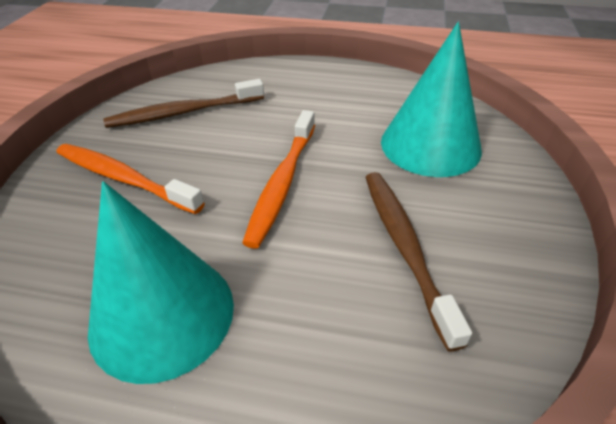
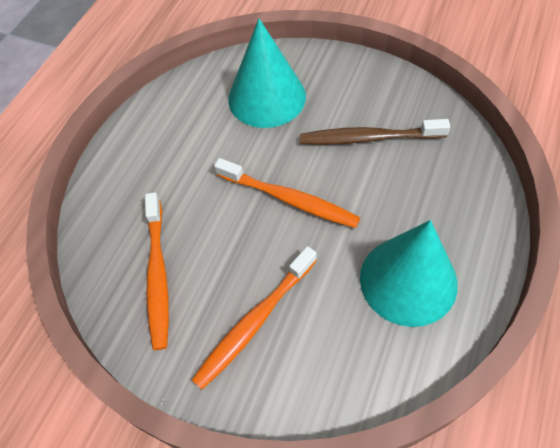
camera: 75 degrees left, 15 degrees up
brown toothbrush [103,79,264,128] -> orange toothbrush [145,192,169,350]

